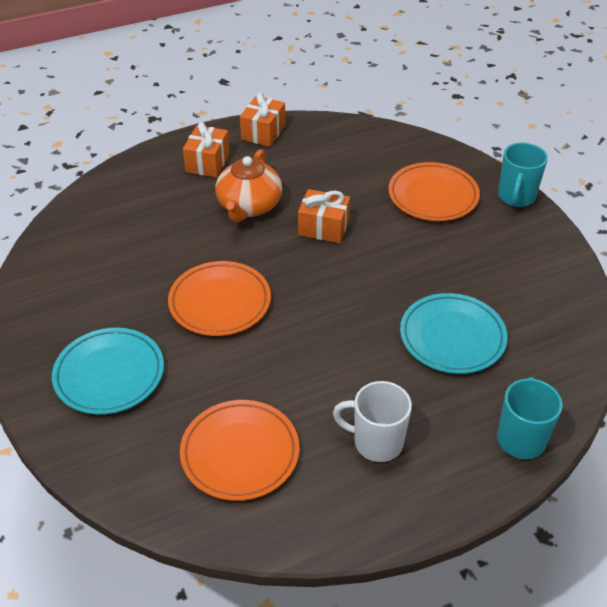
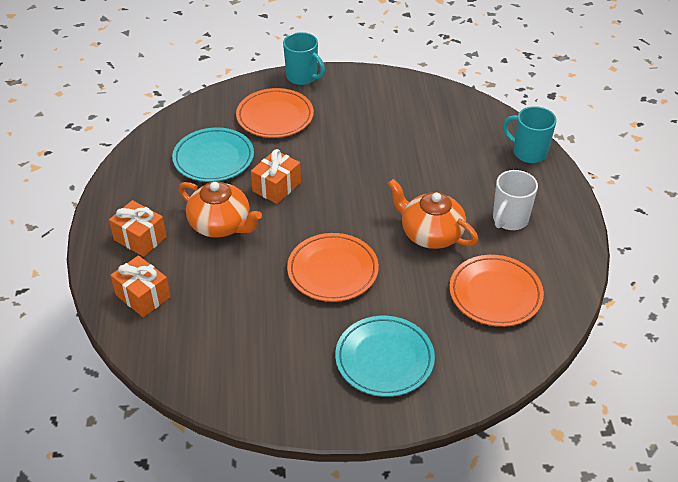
camera: 70 degrees left, 0 degrees up
orange gift [240,93,285,147] -> orange gift moved to [110,255,171,317]
turquoise plate [400,293,508,374] -> turquoise plate moved to [172,127,254,182]
none -> orange teapot [388,179,478,249]

